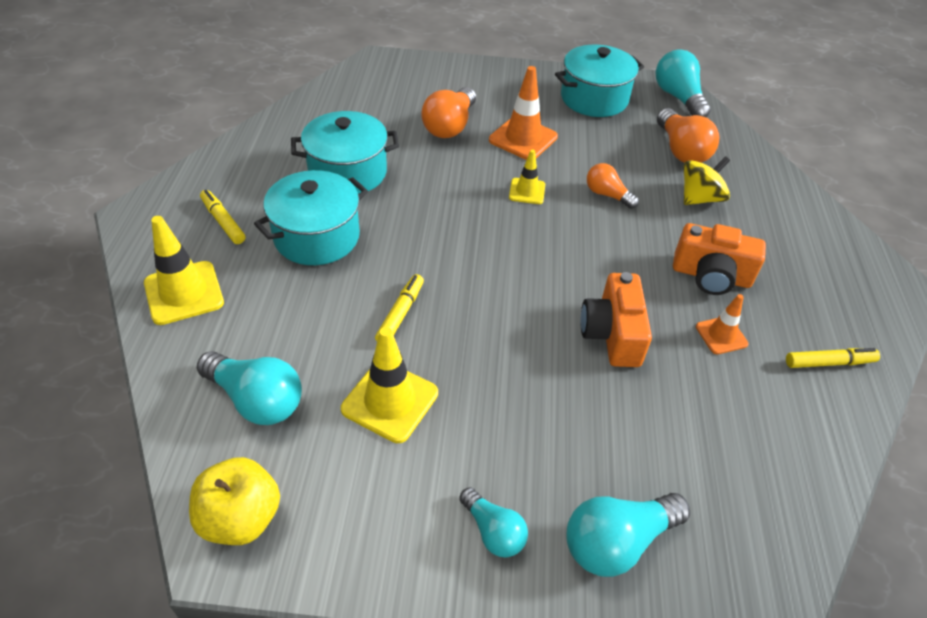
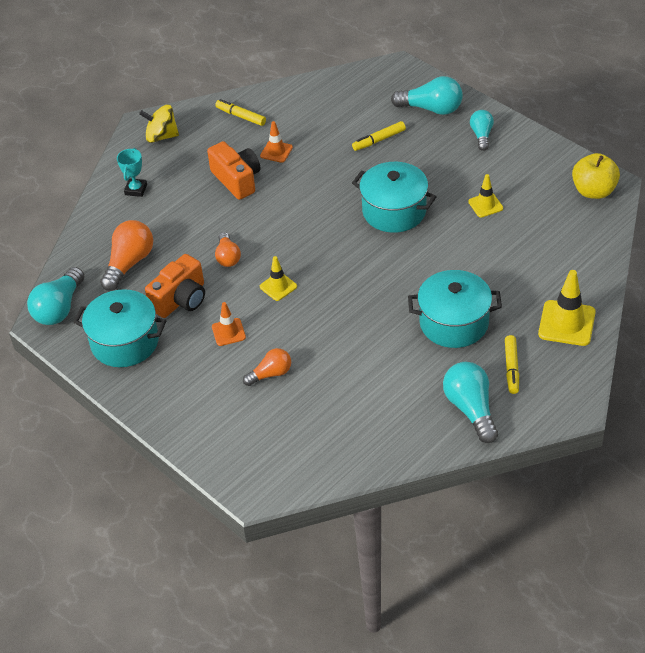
camera: 135 degrees left, 0 degrees up
turquoise light bulb [197,351,302,425] -> turquoise light bulb moved to [443,362,498,443]
turquoise pot [291,111,399,194] -> turquoise pot moved to [352,162,437,233]
yellow traffic cone [341,327,438,443] -> yellow traffic cone [468,174,503,218], size x0.59
yellow marker [375,274,424,341] -> yellow marker moved to [352,121,406,151]
orange light bulb [421,87,476,138] -> orange light bulb [243,348,291,386], size x0.62
orange traffic cone [489,66,558,160] -> orange traffic cone [212,302,246,346], size x0.59
orange camera [581,272,652,367] -> orange camera moved to [145,254,205,318]
yellow spinning top [684,156,730,205] -> yellow spinning top moved to [139,104,179,143]
none -> turquoise trophy [117,148,147,197]

